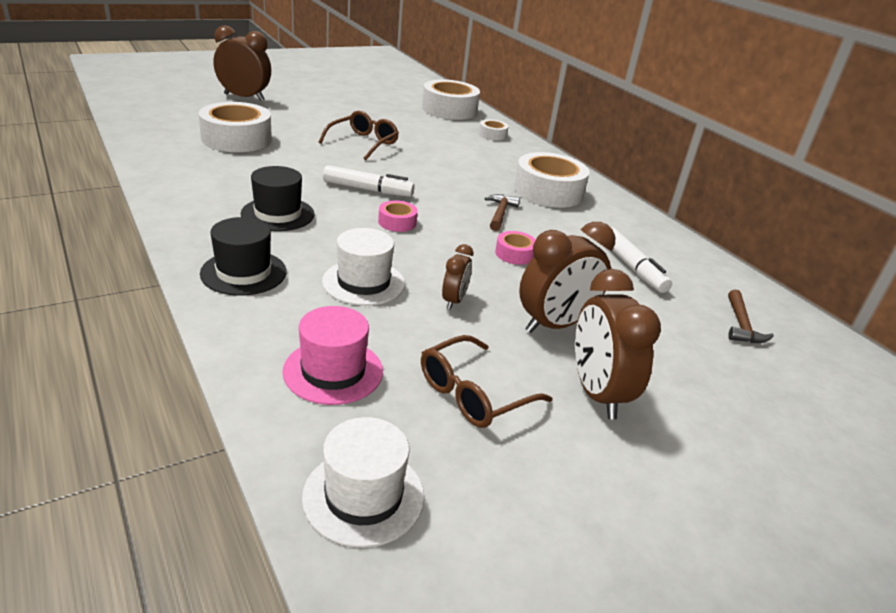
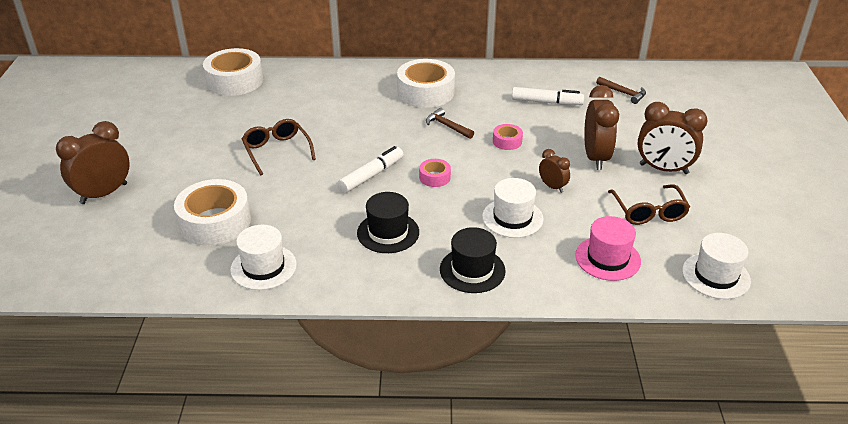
camera: 55 degrees left, 5 degrees up
white tape [479,119,509,141] -> none
none -> white hat [230,225,297,290]

